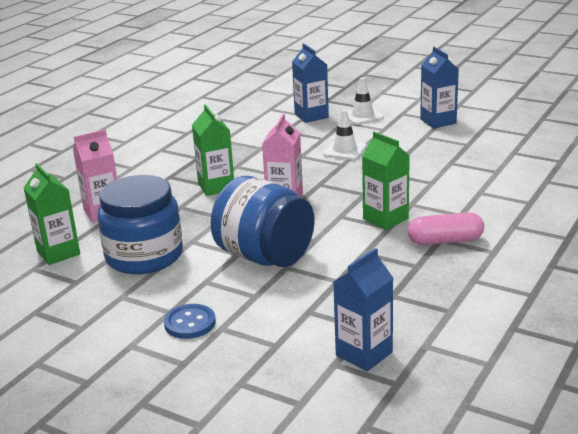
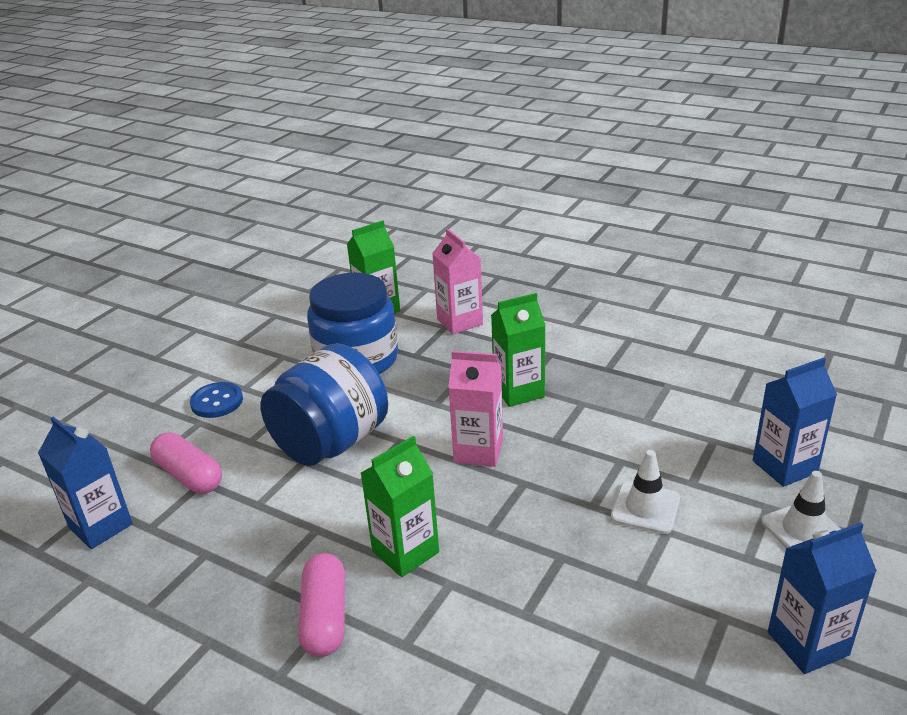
camera: 90 degrees right, 5 degrees up
none -> pink capsule [150,432,222,494]

